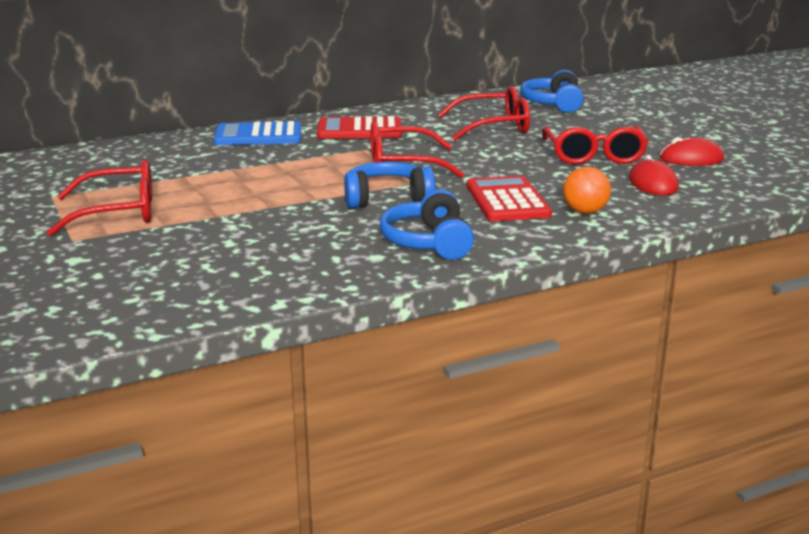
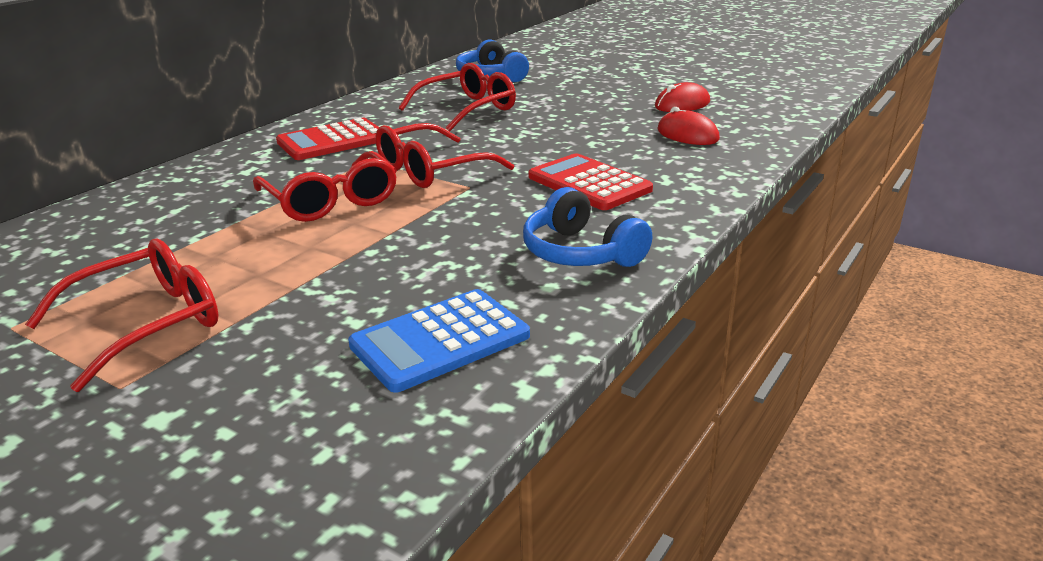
camera: 30 degrees left, 5 degrees up
blue calculator [214,121,301,145] -> blue calculator moved to [348,289,530,392]
blue headphones [344,162,436,209] -> none
red glasses [542,126,648,165] -> red glasses moved to [253,151,397,222]
orange ball [563,167,611,214] -> none

